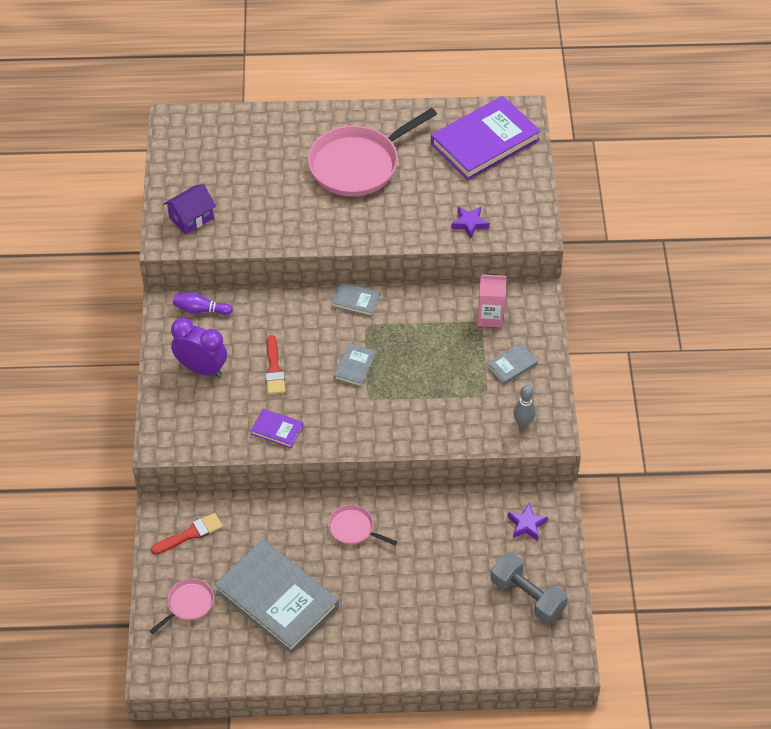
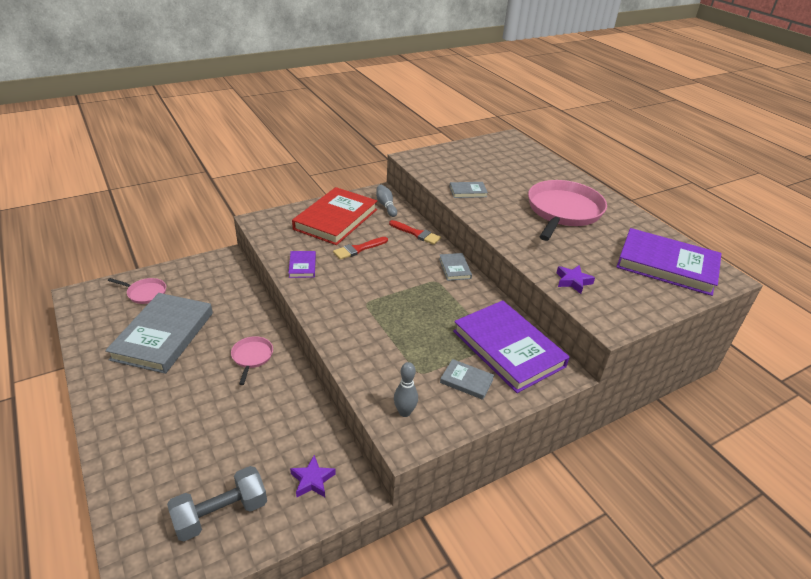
camera: 60 degrees right, 15 degrees down
red brush [151,513,223,554] -> red brush moved to [389,220,441,245]
purple house [163,184,216,235] -> none
purple clock [171,318,227,377] -> red book [292,187,377,245]
purple bowling pin [173,292,233,315] -> grey bowling pin [376,185,397,217]
pink pan [308,108,437,197] -> pink pan turned 90 degrees clockwise [528,180,607,241]
grey book [334,343,376,387] -> grey book moved to [450,182,488,198]
pink carton [477,274,507,327] -> purple book [453,300,570,393]
grey dumbbell [491,552,568,623] -> grey dumbbell turned 45 degrees clockwise [167,466,267,541]

